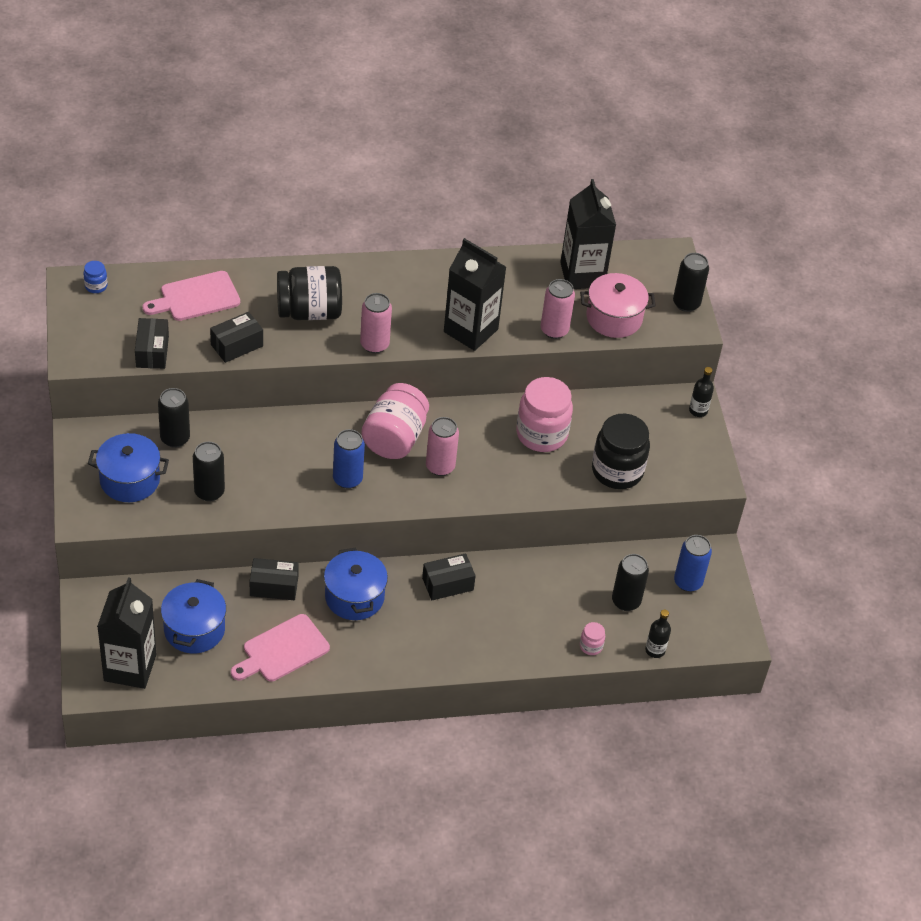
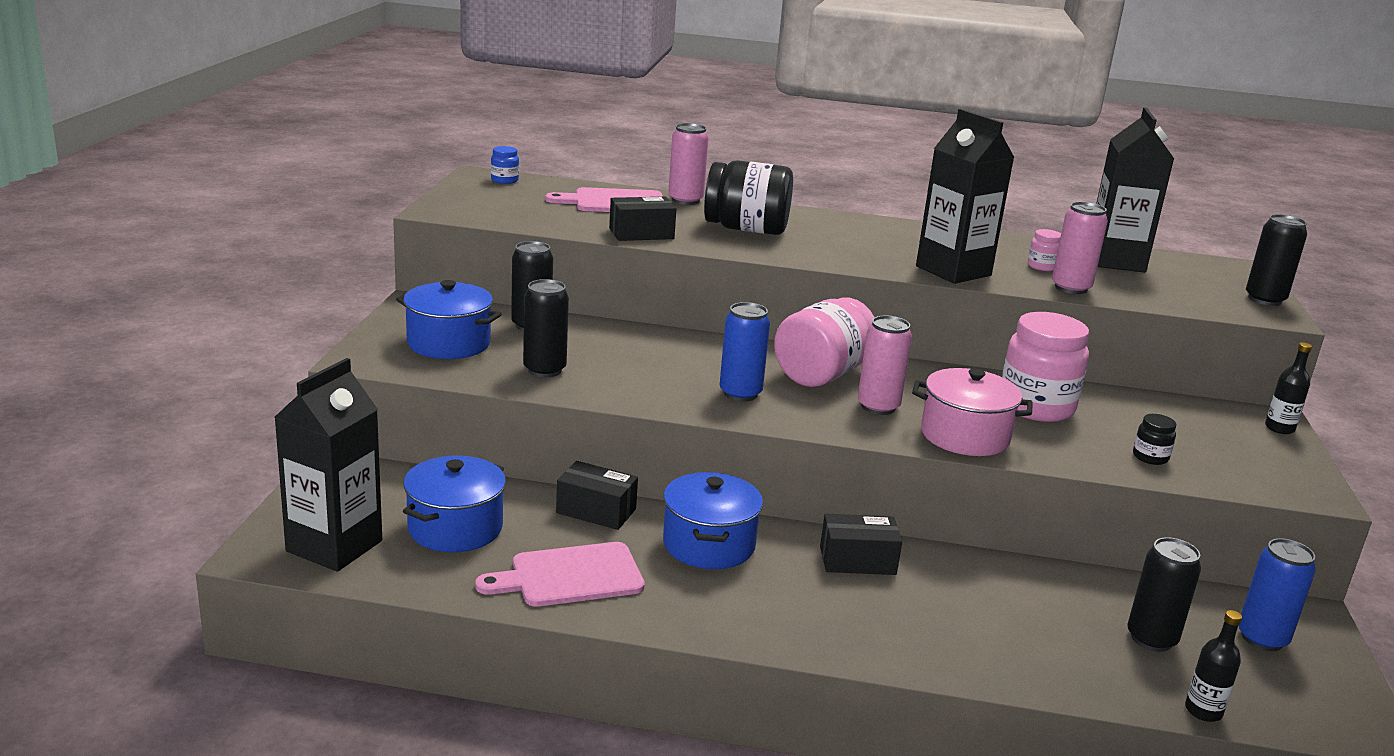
camera: 20 degrees right, 25 degrees down
black box [135,318,169,369] -> none
pink can [360,293,392,354] -> pink can moved to [668,123,709,205]
pink pot [580,273,656,338] -> pink pot moved to [912,368,1033,456]
pink jar [580,622,605,655] -> pink jar moved to [1028,229,1061,271]
black jar [592,414,650,489] -> black jar [1133,414,1176,465], size x0.43

